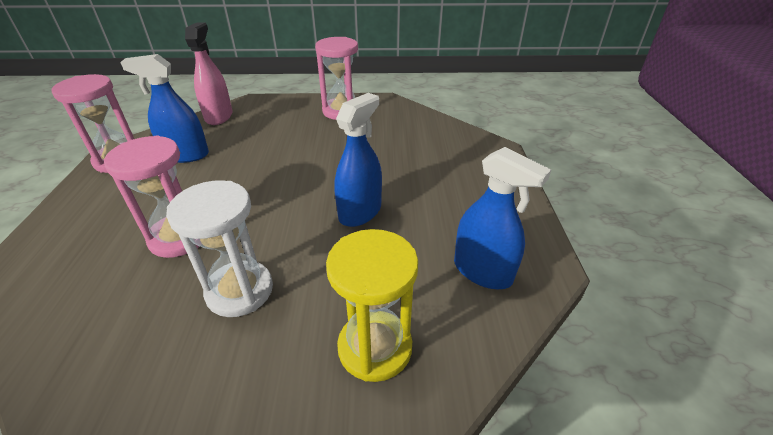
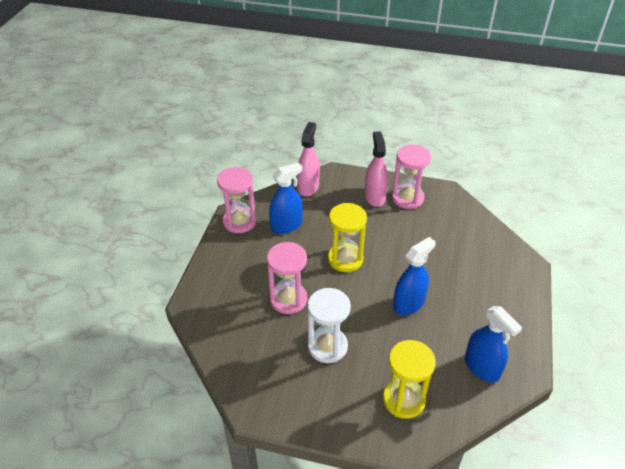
camera: 15 degrees right, 5 degrees up
blue spray bottle [120,54,209,163] -> blue spray bottle turned 135 degrees clockwise [269,162,303,234]
none -> yellow hourglass [328,203,367,272]
none -> pink spray bottle [364,131,388,207]

